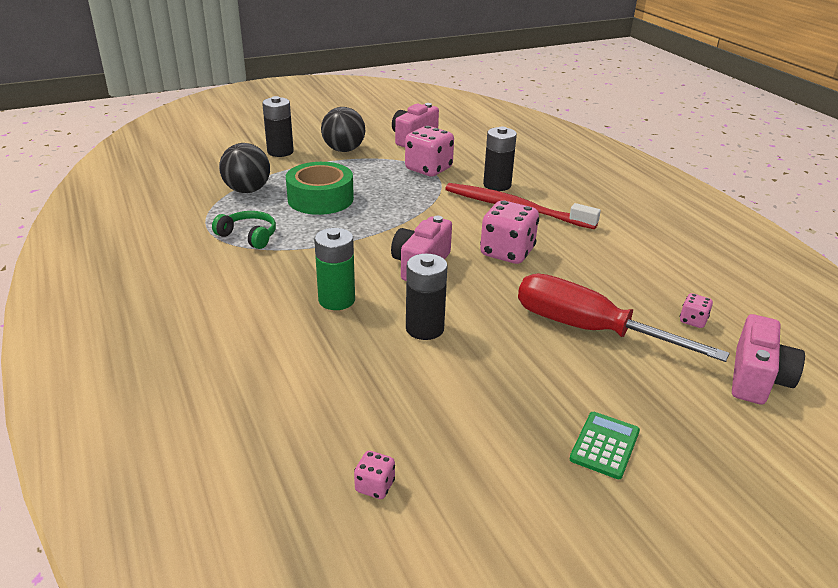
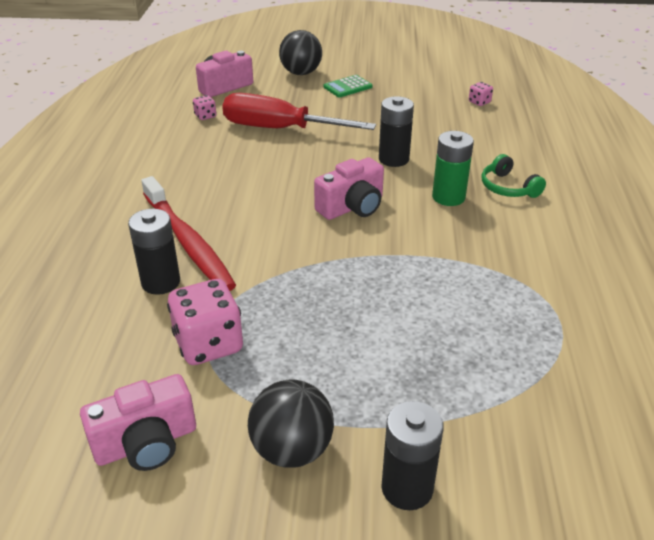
camera: 150 degrees left, 5 degrees up
green headphones [212,211,276,249] -> green headphones moved to [481,154,546,198]
black ball [219,143,270,193] -> black ball moved to [279,30,322,75]
green tape [286,162,354,215] -> none
pink dice [480,200,539,264] -> none
red screwdriver [518,273,730,362] -> red screwdriver turned 135 degrees clockwise [222,93,376,130]

